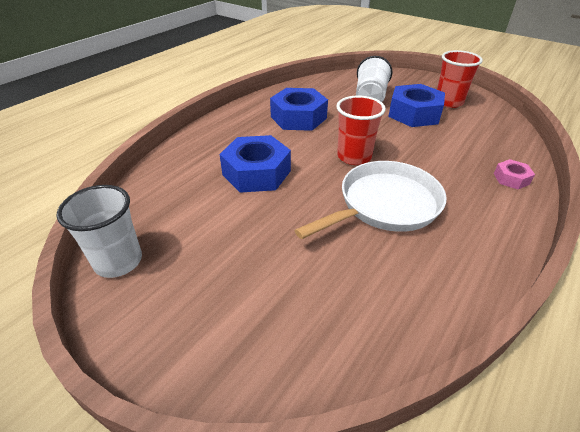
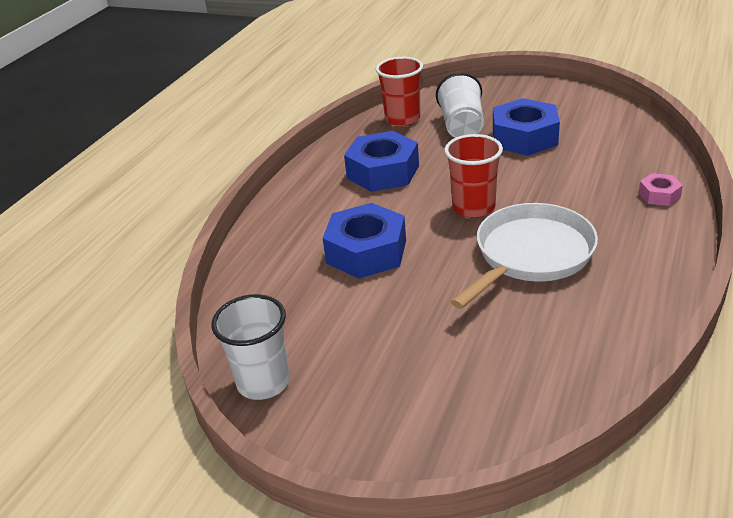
camera: 10 degrees left, 5 degrees down
red cup [437,50,483,108] -> red cup moved to [376,57,423,126]

